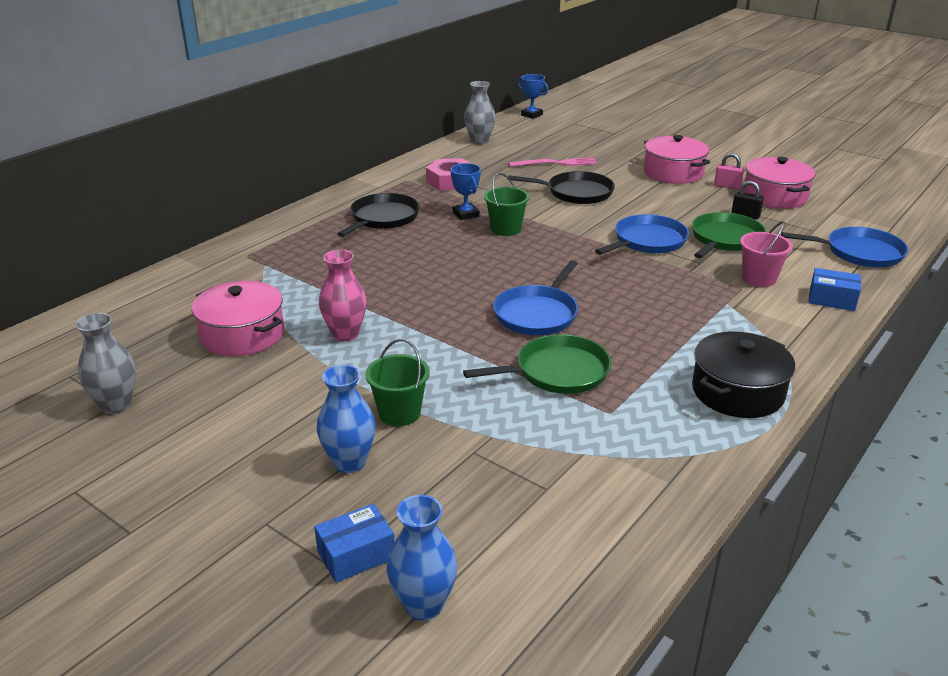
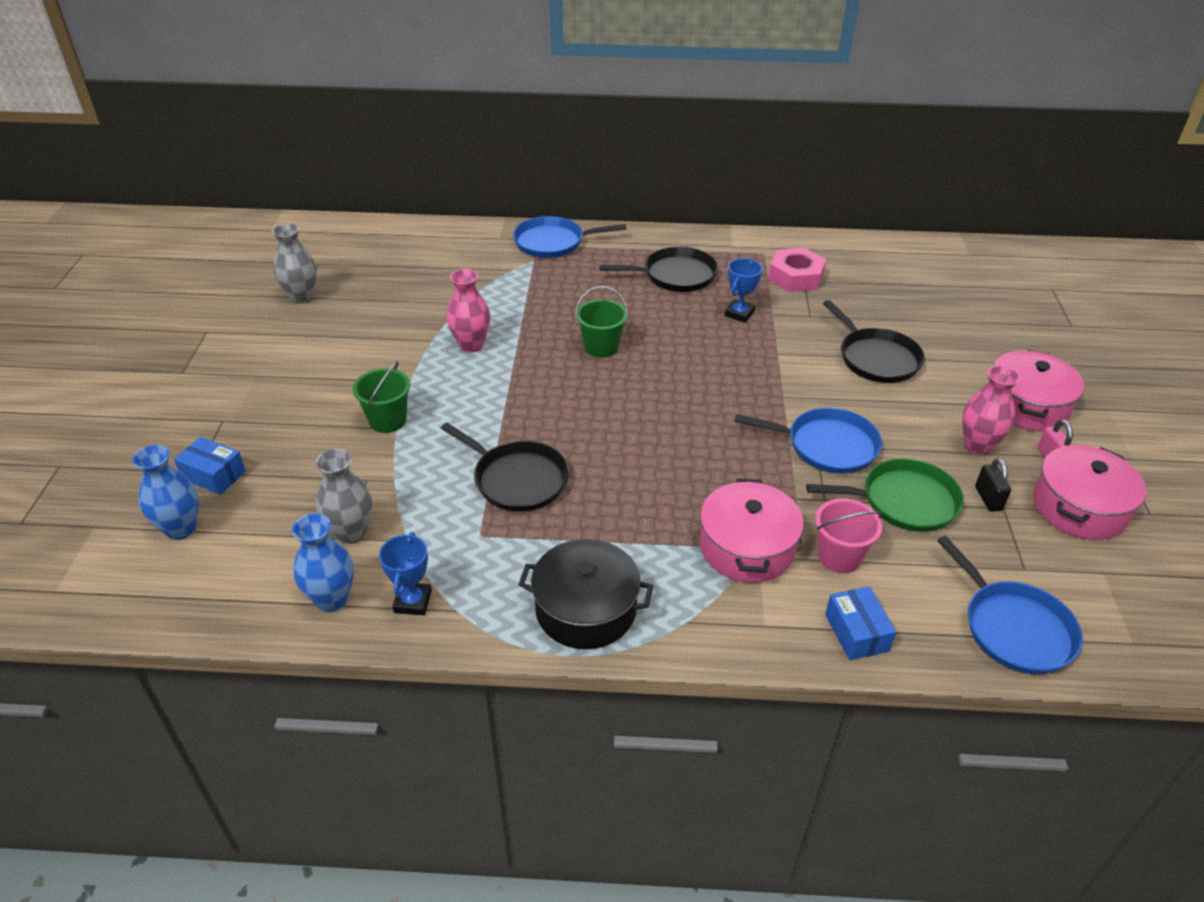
camera: 55 degrees right, 10 degrees up
pink pot [192,281,284,356] -> pink pot moved to [700,479,804,583]
blue vase [317,365,376,473] -> blue vase moved to [292,514,354,612]
green pan [463,334,611,394] -> black pan [441,423,569,512]
grey vase [464,81,495,145] -> grey vase moved to [316,449,372,544]
green bucket [484,173,530,236] -> green bucket moved to [575,286,628,358]
blue pan [493,260,578,335] -> blue pan moved to [513,216,626,258]
pink fork [509,157,597,167] -> none
blue trophy [518,74,548,119] -> blue trophy moved to [379,532,432,615]
none -> pink vase [962,365,1021,455]

